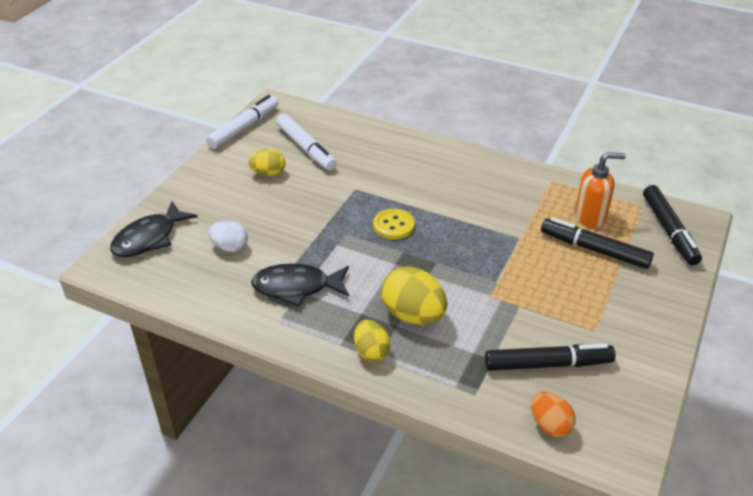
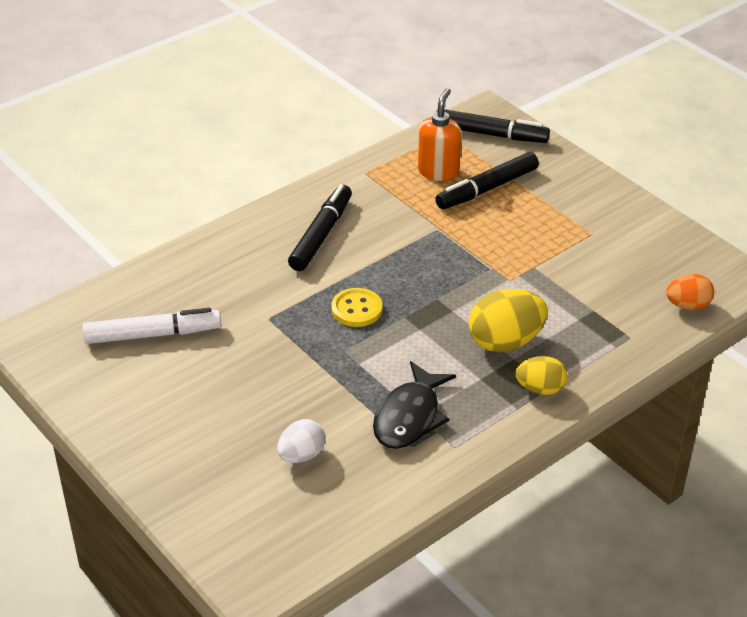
camera: 65 degrees left, 0 degrees up
black fish [110,201,198,257] -> none
white marker [206,95,278,149] -> none
yellow egg [248,149,286,176] -> none
black marker [485,344,616,371] -> black marker moved to [288,184,352,271]

